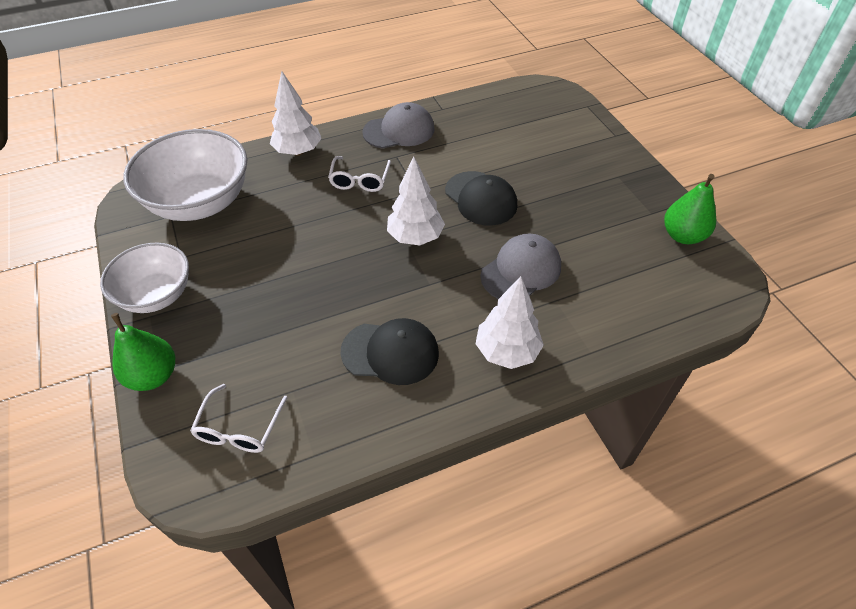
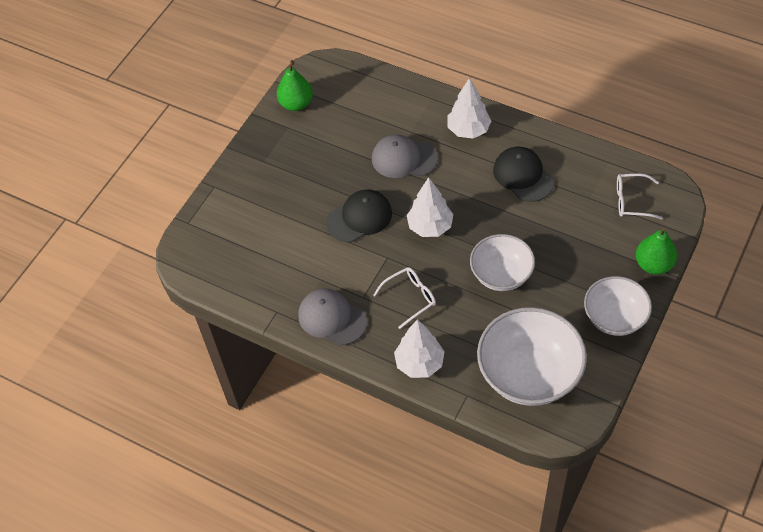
camera: 125 degrees left, 5 degrees up
white glasses [190,384,288,453] -> white glasses turned 150 degrees counterclockwise [617,174,663,220]
black cap [445,171,517,226] -> black cap turned 45 degrees clockwise [326,189,392,242]
none -> white bowl [470,234,535,291]

